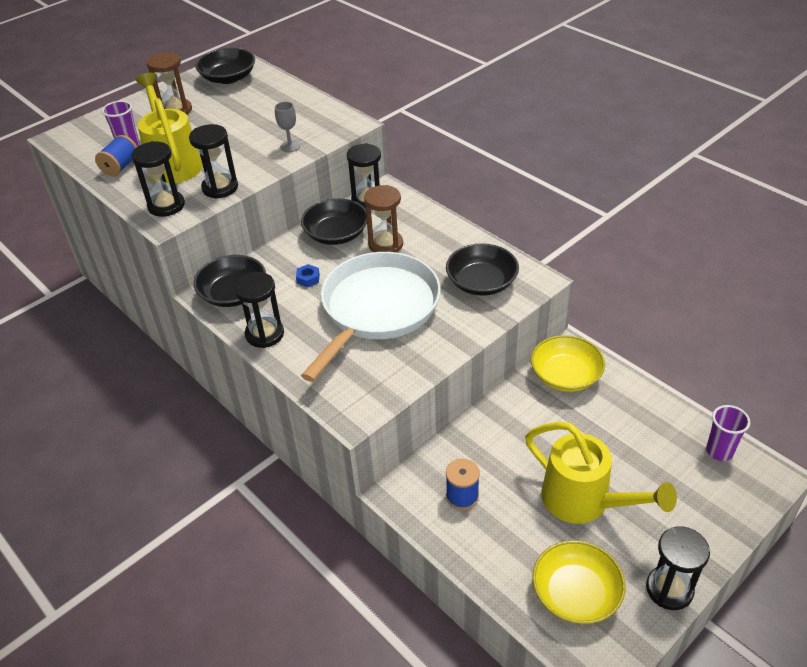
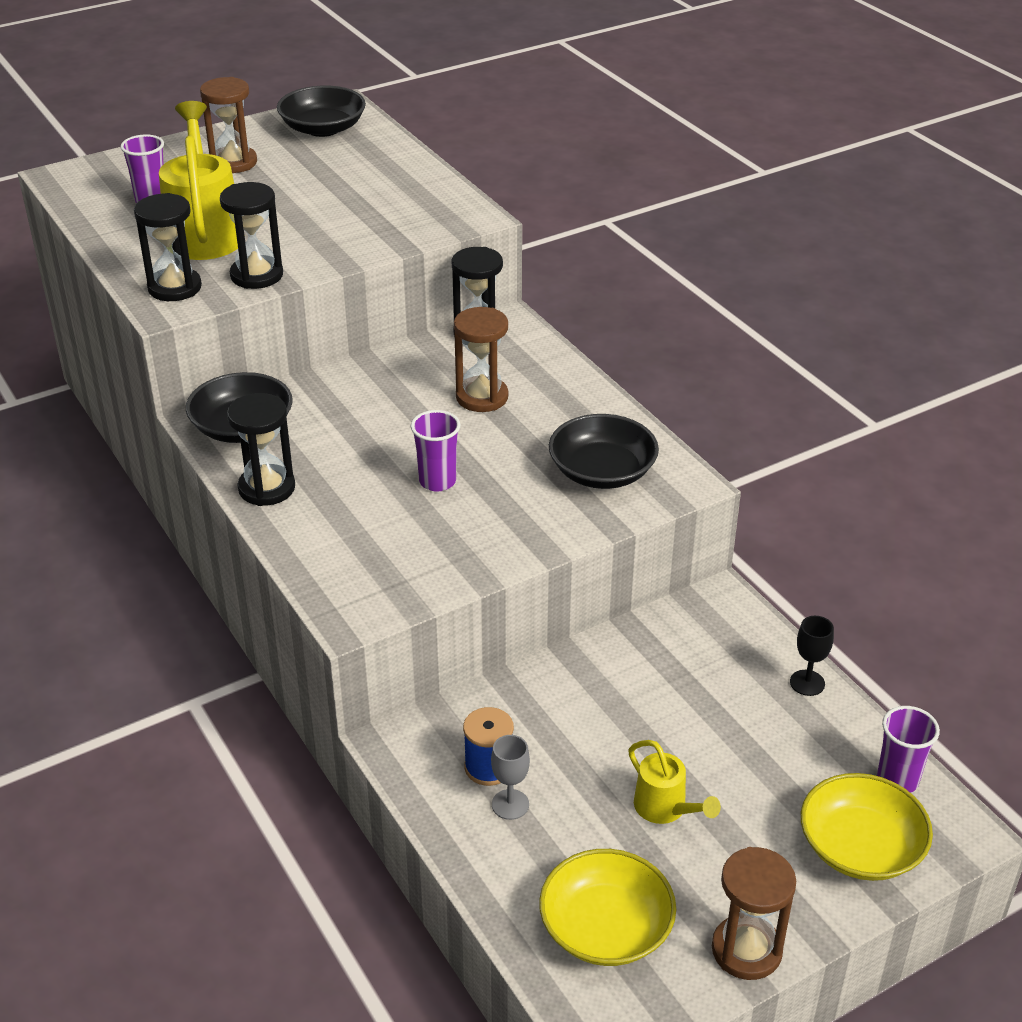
camera: 10 degrees right, 5 degrees down
blue spool [95,135,137,176] -> none
grey goblet [275,102,300,152] -> grey goblet moved to [491,735,530,820]
blue nut [296,264,320,287] -> none
black bowl [301,198,367,245] -> none
white pan [301,252,441,382] -> purple cup [411,410,460,491]
yellow watering can [525,422,677,524] -> yellow watering can [628,740,721,824], size x0.52
yellow bowl [531,335,605,392] -> yellow bowl moved to [801,773,933,881]
black hourglass [646,526,710,610] -> brown hourglass [712,847,796,980]
none -> black goblet [790,616,834,696]

